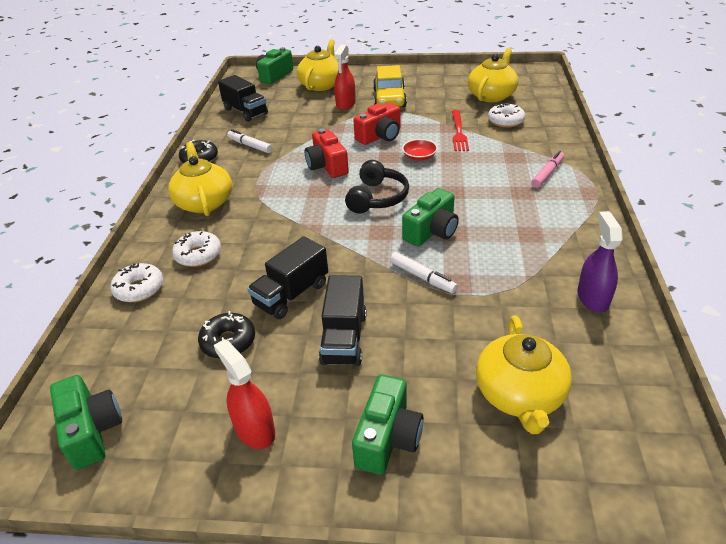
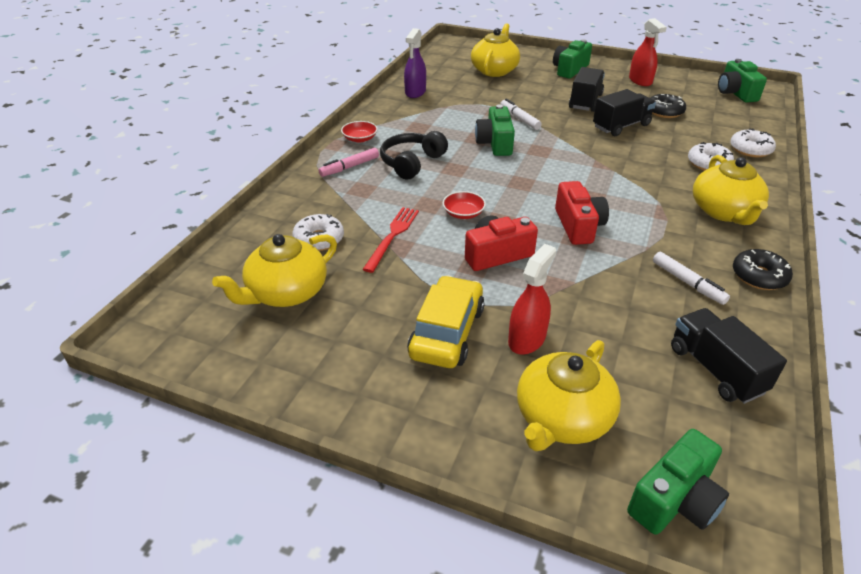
camera: 165 degrees left, 0 degrees up
black headphones [345,160,409,214] -> black headphones moved to [380,131,448,180]
green camera [402,188,459,247] -> green camera turned 60 degrees counterclockwise [475,104,515,156]
none -> red bowl [341,121,378,143]

